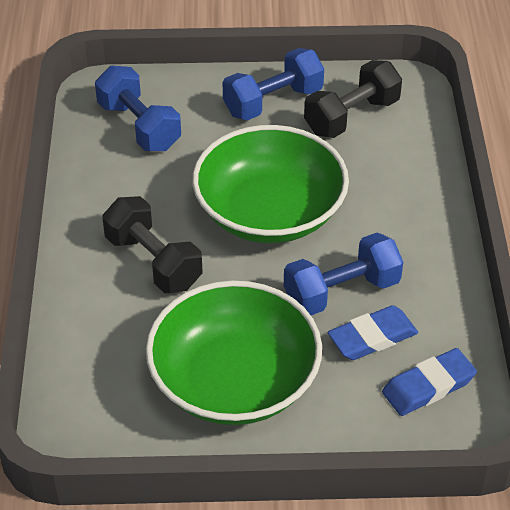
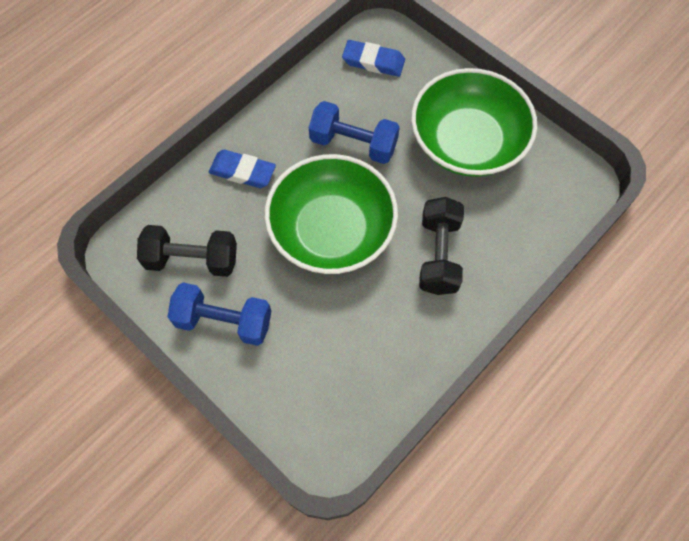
camera: 135 degrees left, 20 degrees up
blue dumbbell [95,66,181,151] -> none
blue eraser [328,305,418,360] -> blue eraser moved to [209,150,276,188]

